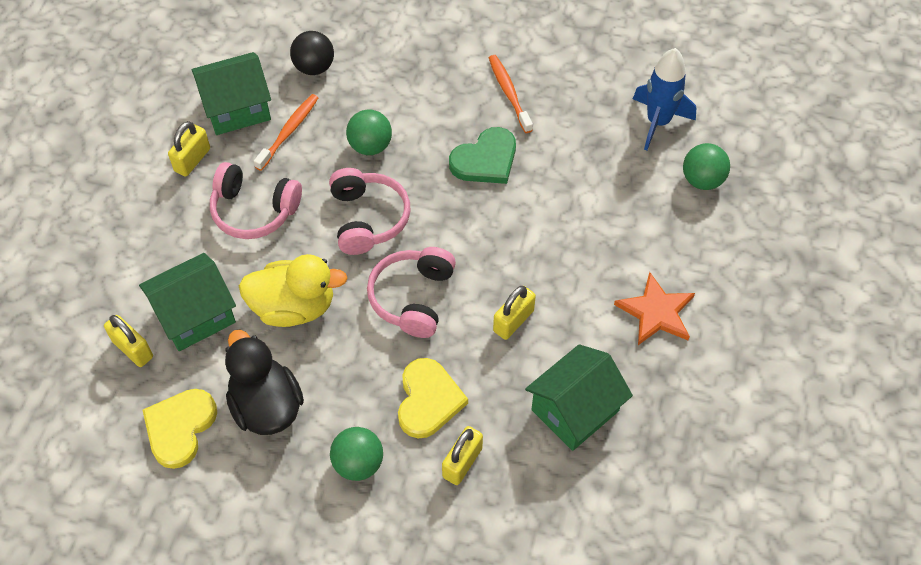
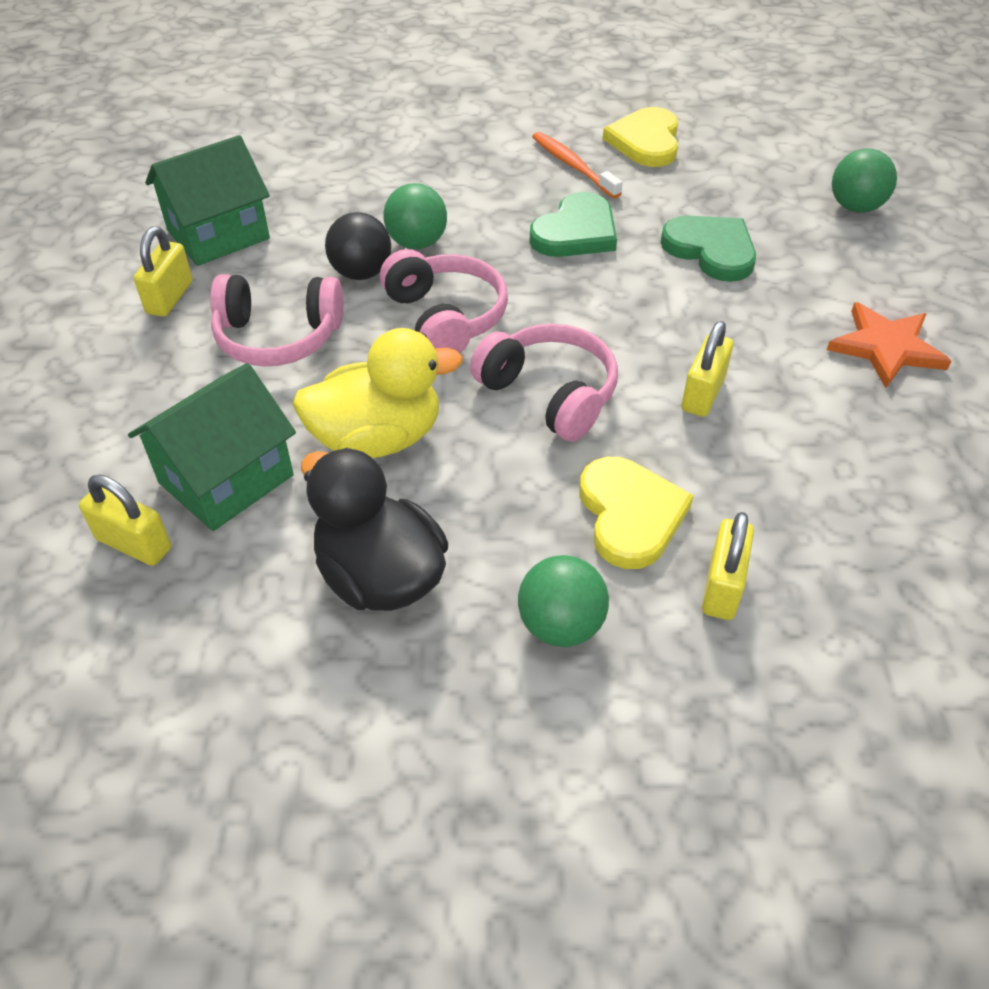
camera: 15 degrees left, 10 degrees down
yellow heart [142,389,217,469] -> yellow heart moved to [603,107,678,167]
orange toothbrush [254,94,318,171] -> none
black ball [290,31,334,75] -> black ball moved to [325,212,391,280]
pink headphones [367,247,456,338] -> pink headphones turned 135 degrees clockwise [470,324,618,442]
green house [525,344,633,451] -> none
blue rocket [633,48,696,150] -> none
none -> green heart [660,215,756,282]

